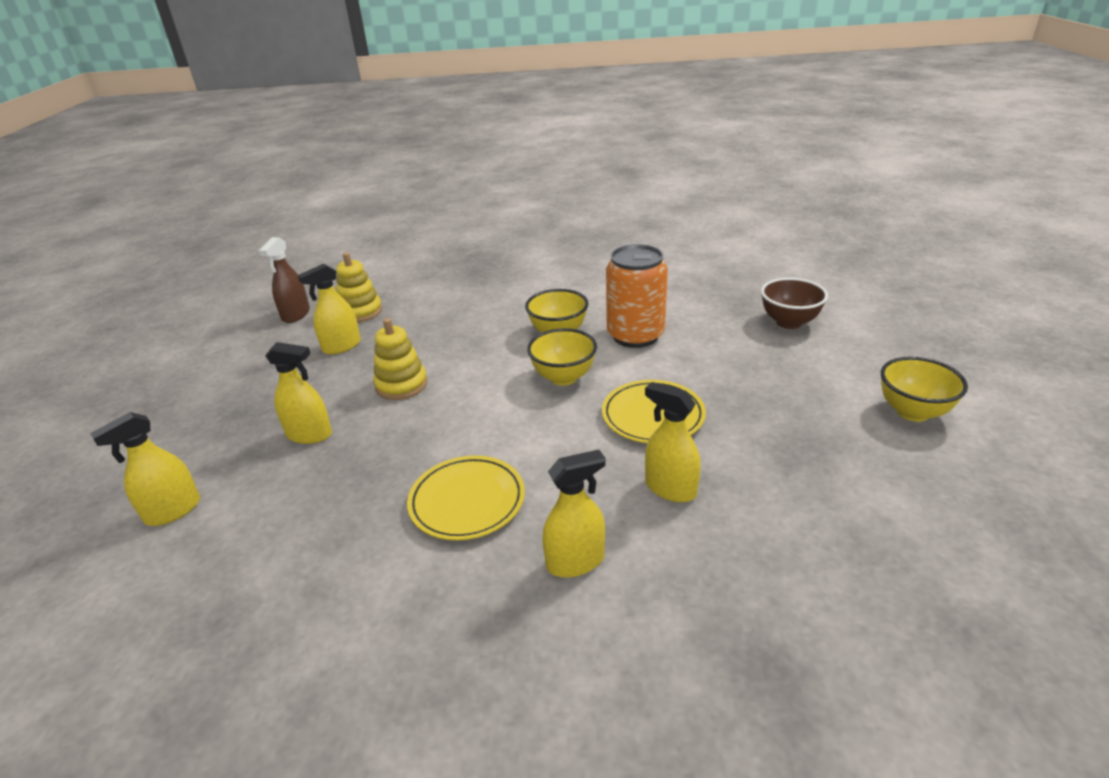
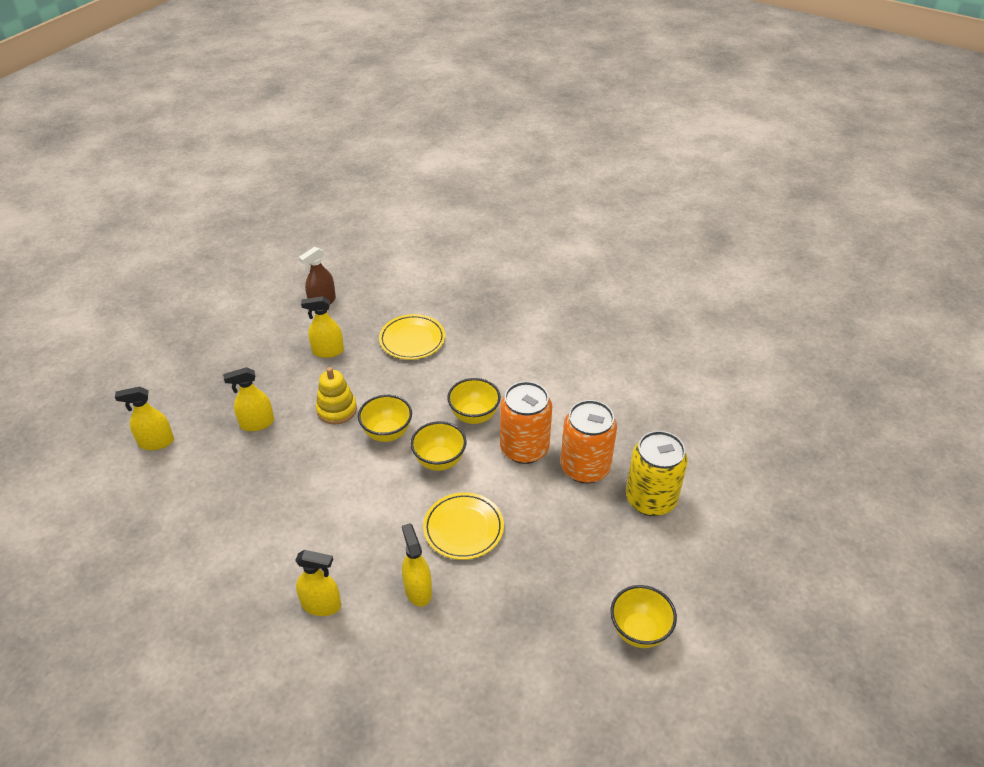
camera: 30 degrees right, 10 degrees up
yellow spray bottle [265,342,332,444] -> yellow spray bottle turned 120 degrees clockwise [223,367,274,431]
yellow stacking toy [336,252,382,322] -> none
yellow plate [407,456,525,540] -> yellow plate moved to [379,314,445,360]
brown bowl [761,278,828,329] -> yellow can [626,431,688,516]
none -> yellow bowl [358,395,412,442]
none -> orange can [561,400,617,484]

